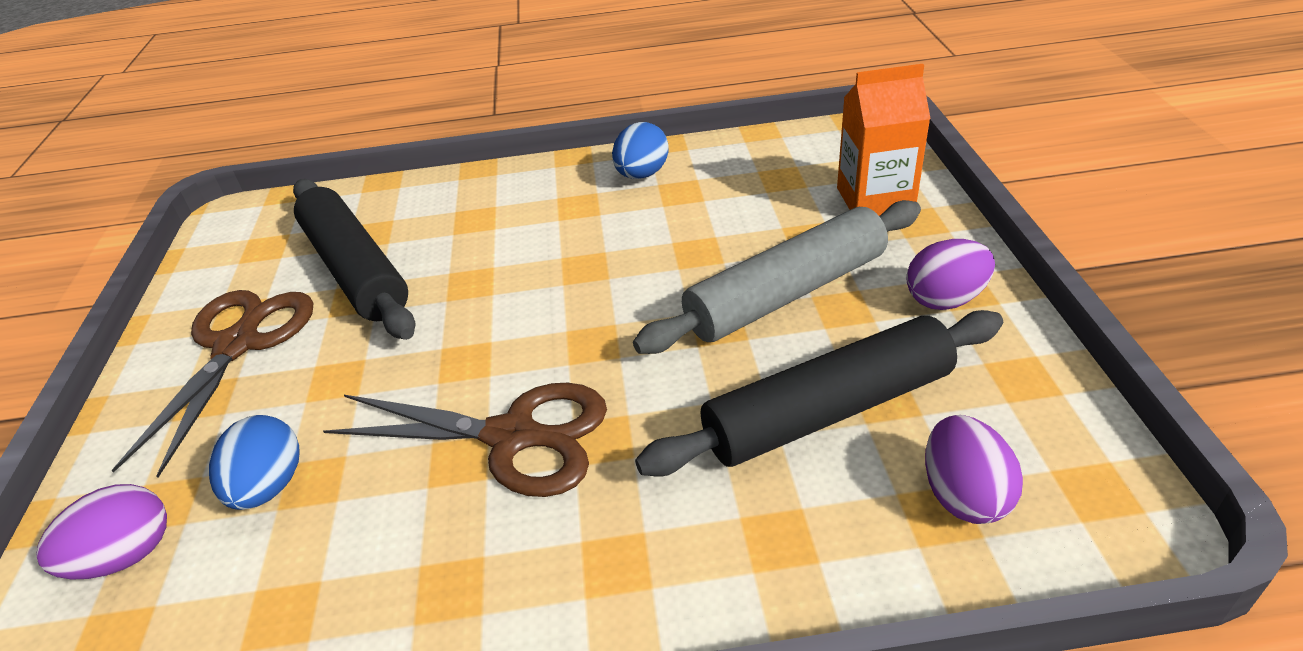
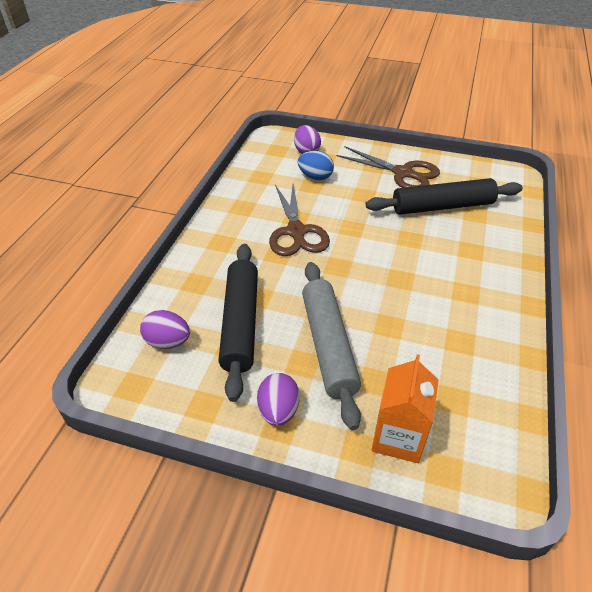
camera: 110 degrees right, 5 degrees up
brown scissors [323,383,607,497] -> brown scissors turned 45 degrees counterclockwise [269,184,330,256]
blue egg [612,122,669,179] -> none

